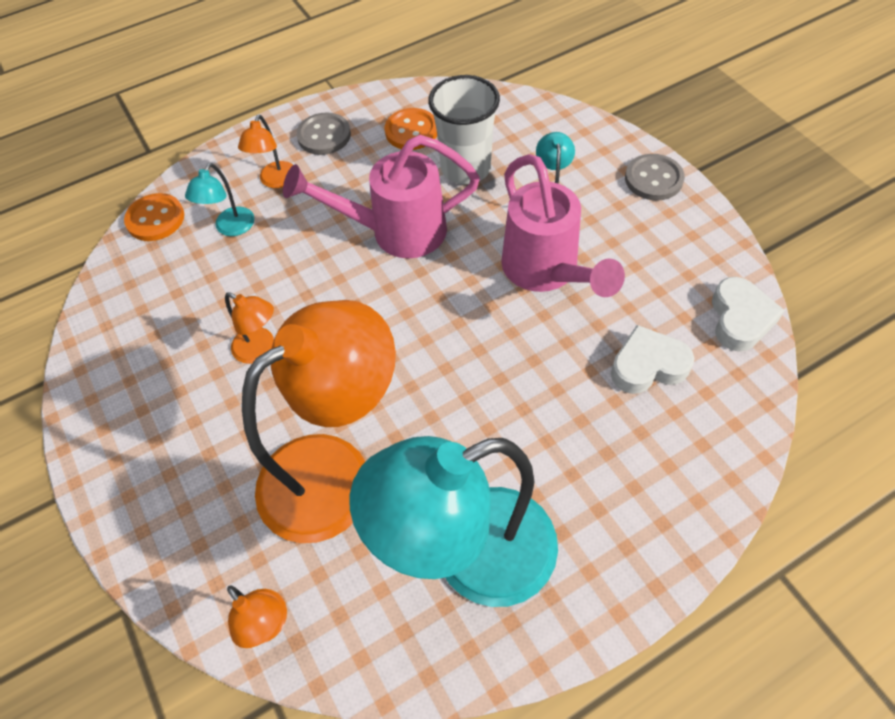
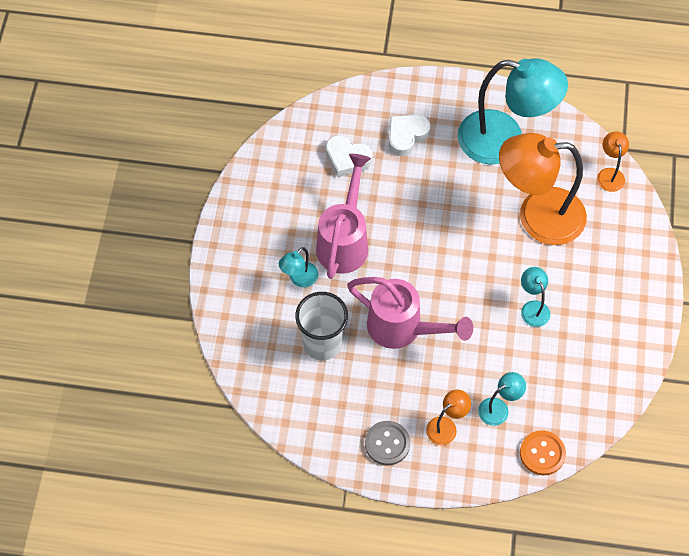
camera: 145 degrees left, 5 degrees up
orange lamp [225,292,274,364] -> turquoise lamp [521,267,550,327]
orange button [385,108,437,150] -> none
grey button [625,154,685,201] -> none
white heart [712,277,785,351] -> white heart moved to [389,115,430,156]

